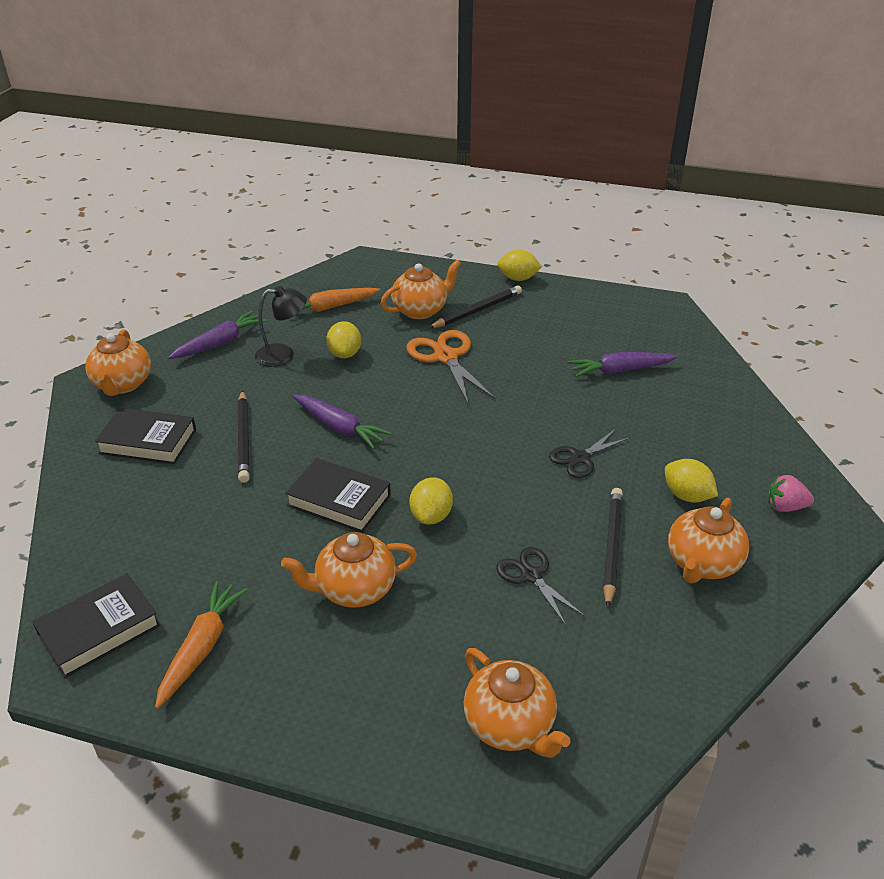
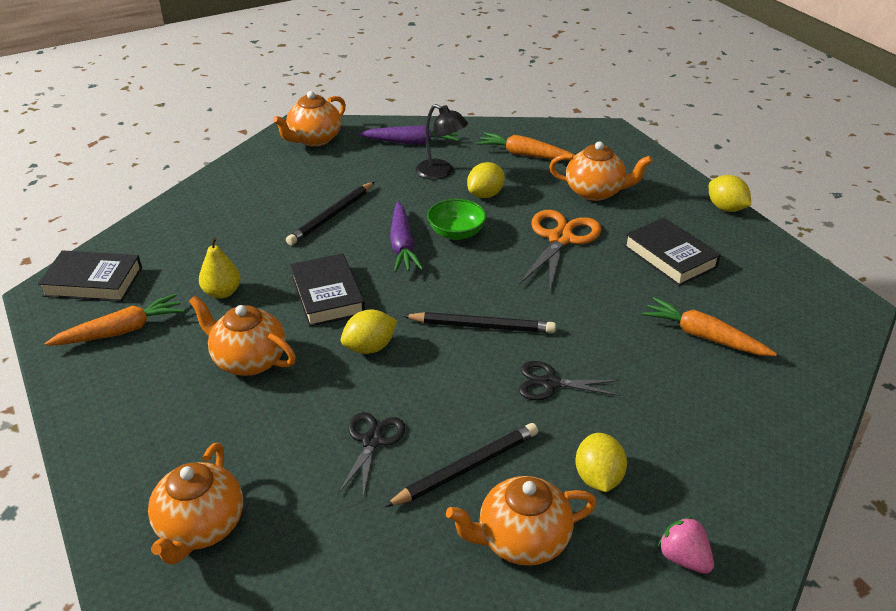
camera: 45 degrees right, 0 degrees up
black book [95,408,196,464] -> black book moved to [624,218,721,286]
black pencil [429,285,522,328] -> black pencil moved to [403,312,556,333]
purple carrot [568,352,678,377] -> orange carrot [642,297,777,356]
none -> yellow pear [199,237,241,299]
none -> green bowl [427,199,487,240]

